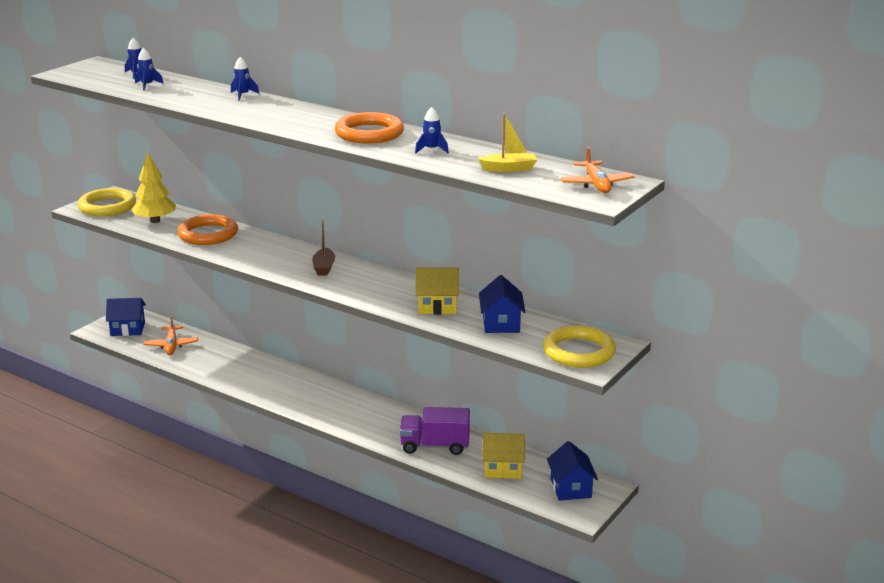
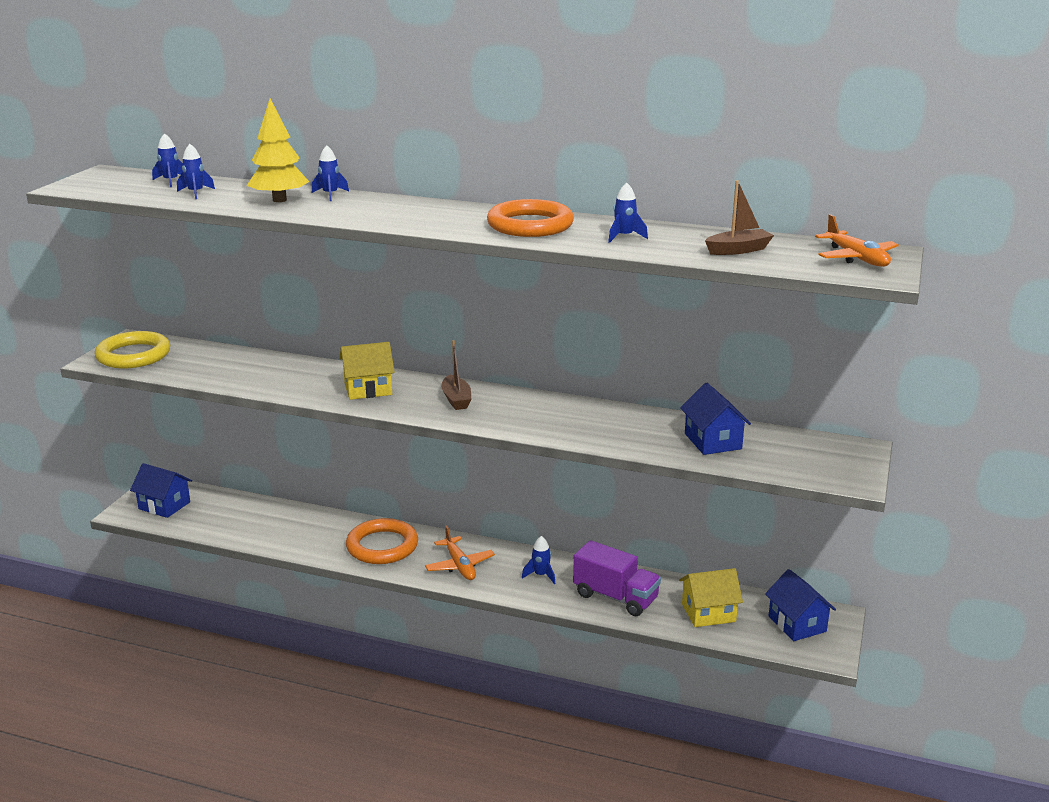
camera: 15 degrees left, 0 degrees up
blue house [106,298,146,336] -> blue house turned 45 degrees clockwise [130,463,192,518]
yellow tree [131,153,176,223] -> yellow tree moved to [247,99,309,202]
orange plane [144,316,198,355] -> orange plane moved to [425,525,495,580]
orange ring [177,214,238,245] -> orange ring moved to [346,518,418,564]
purple truck [400,407,470,455] -> purple truck turned 135 degrees counterclockwise [573,540,661,616]
yellow house [416,267,459,315] -> yellow house moved to [340,342,395,400]
yellow boat [478,113,537,172] -> brown boat [705,180,774,255]
yellow ring [543,325,616,368] -> none
none -> blue rocket [522,536,555,584]

